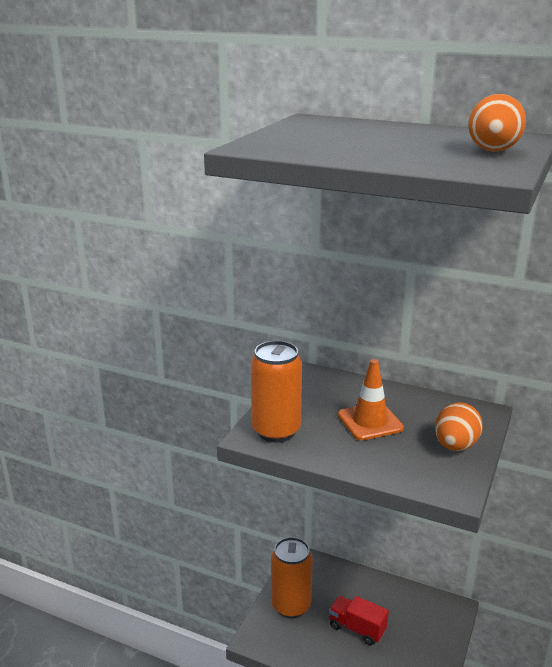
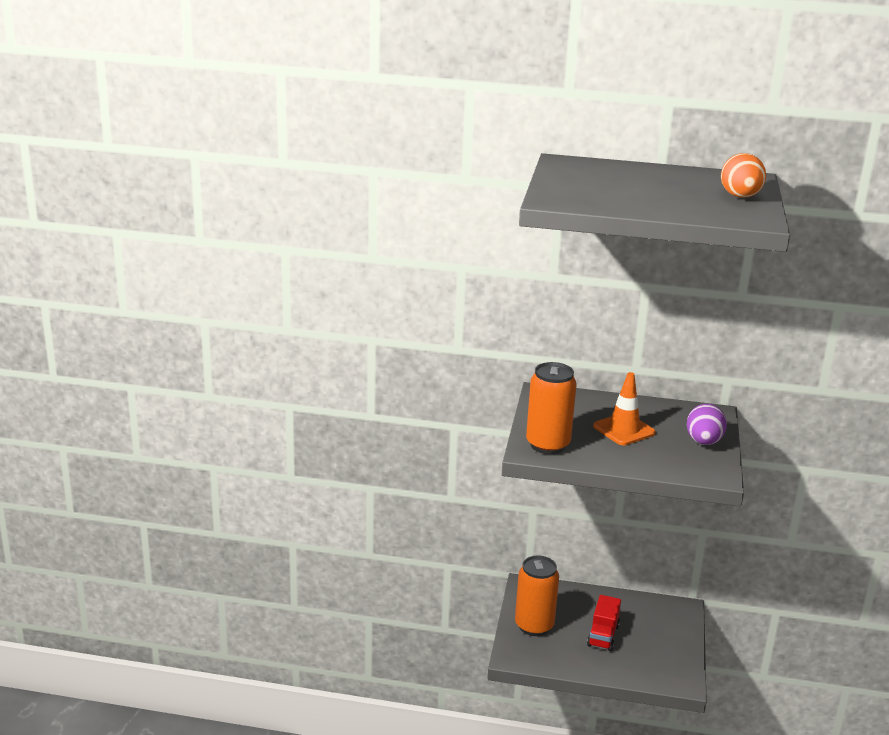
camera: 15 degrees left, 0 degrees up
red truck [329,596,389,645] -> red truck turned 90 degrees counterclockwise [587,595,621,651]
orange egg [435,402,483,451] -> purple egg [687,404,727,445]

